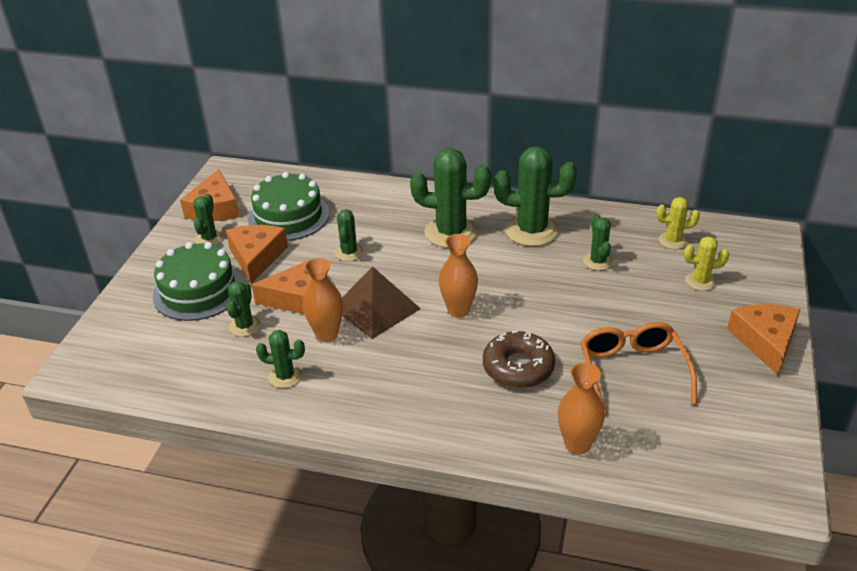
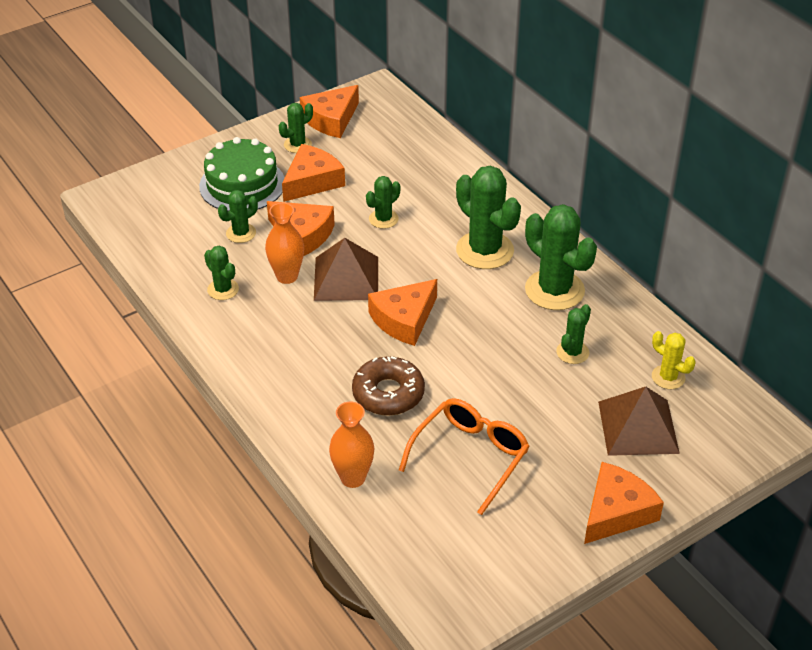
camera: 40 degrees right, 5 degrees up
green cake [248,172,329,241] -> none
orange vase [439,234,478,317] -> orange cheese [368,279,437,346]
yellow cactus [684,236,729,291] -> brown pyramid [598,387,680,456]

